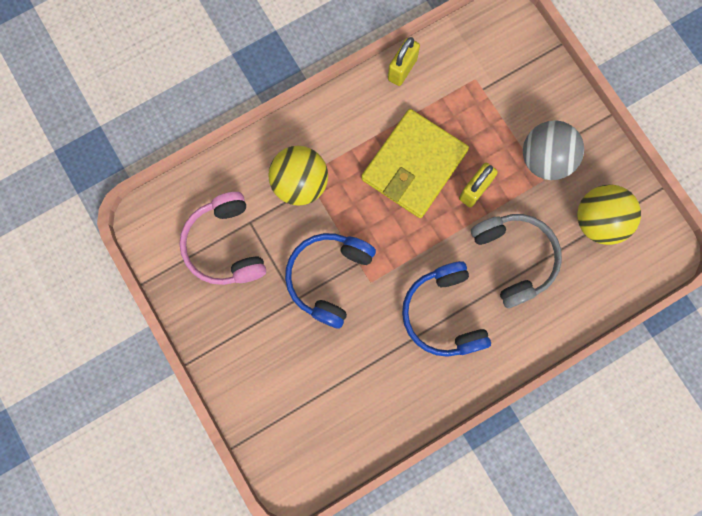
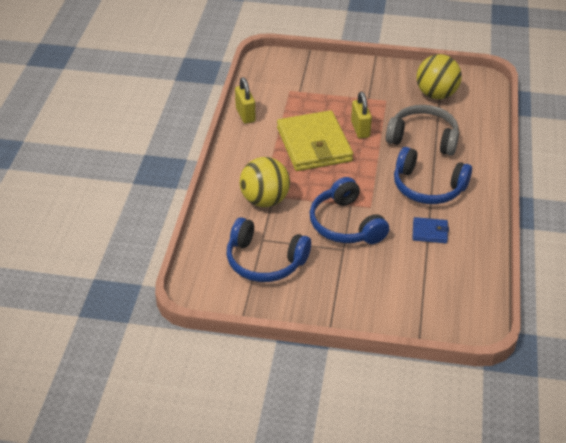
camera: 50 degrees left, 35 degrees down
pink headphones [179,192,266,285] -> blue headphones [226,217,311,282]
grey ball [523,120,584,180] -> none
none -> blue wallet [412,217,449,243]

